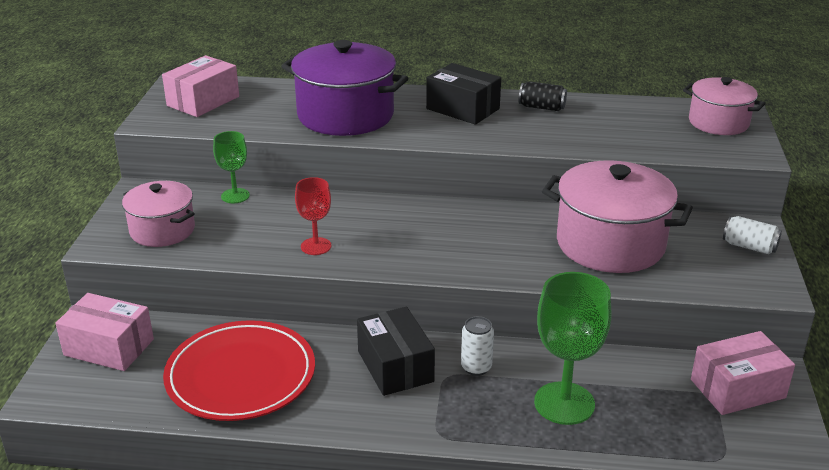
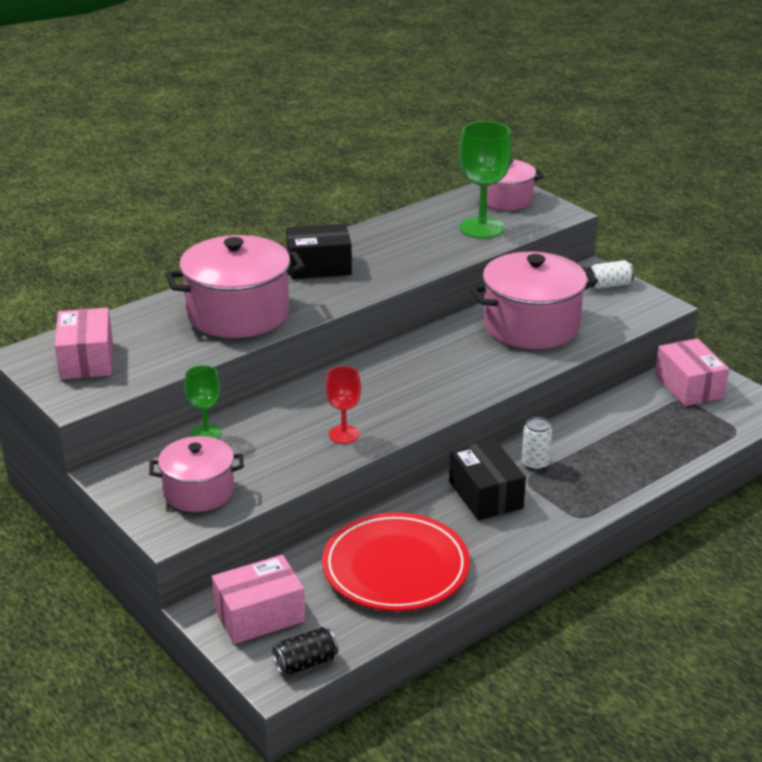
camera: 45 degrees left, 0 degrees up
purple pot [281,40,409,136] -> pink pot [165,235,305,338]
black box [357,307,435,396] -> black box turned 45 degrees clockwise [449,440,526,520]
black can [518,81,567,111] -> black can moved to [272,627,338,675]
green goblet [534,272,612,425] -> green goblet moved to [459,121,512,239]
pink box [691,331,795,415] -> pink box turned 45 degrees counterclockwise [655,338,729,406]

